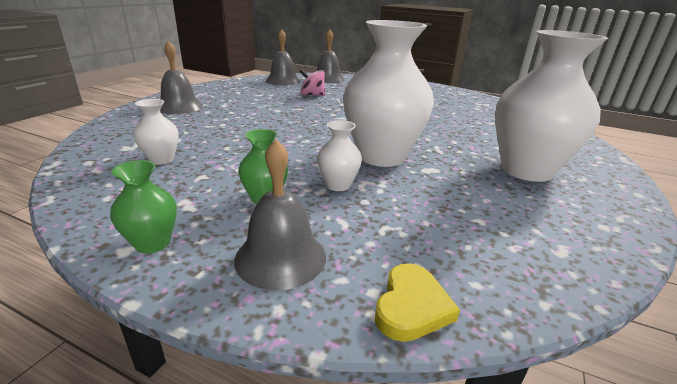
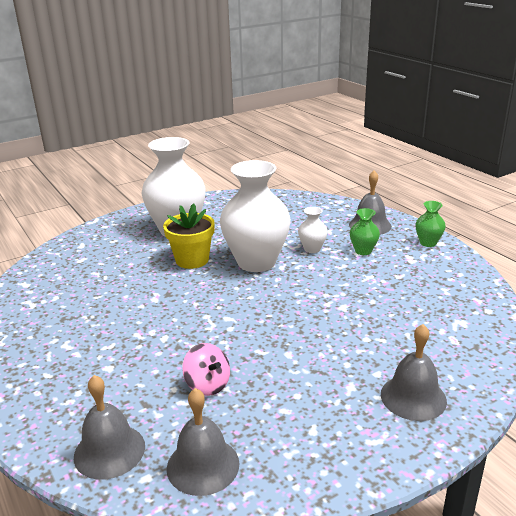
camera: 145 degrees left, 0 degrees up
white vase [133,99,179,165] -> none
yellow heart [375,263,460,342] -> none
none -> yellow flower pot [163,203,215,269]

